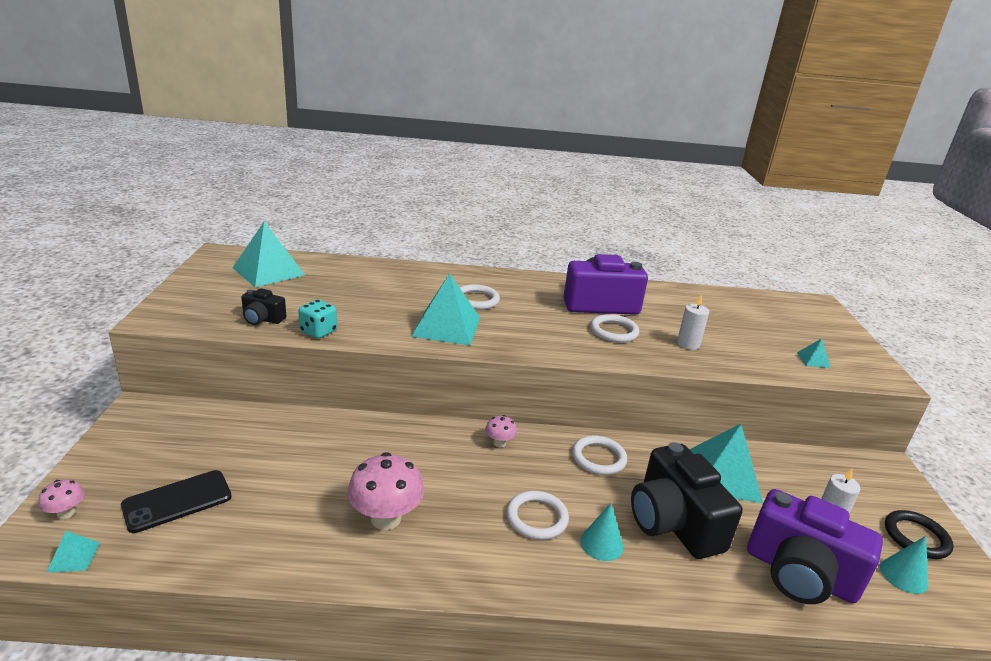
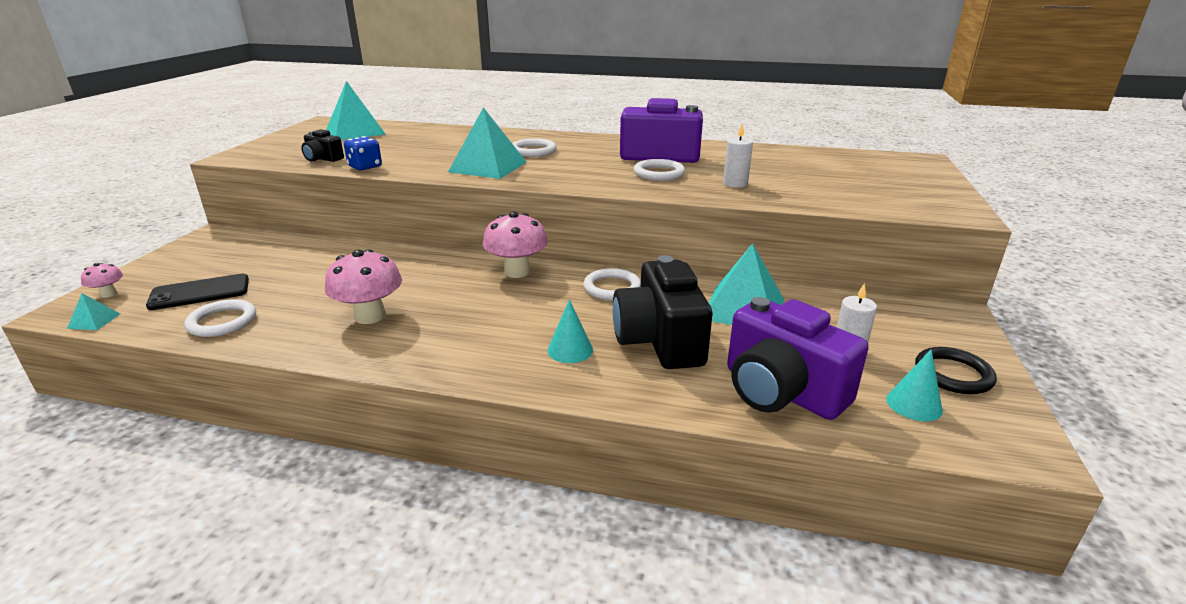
camera: 15 degrees right, 0 degrees up
turquoise dice [298,300,337,339] -> blue dice [344,136,382,171]
pink mushroom [485,415,517,447] -> pink mushroom [483,211,548,278], size x1.98
white ring [507,491,569,540] -> white ring moved to [185,299,256,337]
turquoise pyramid [797,338,831,368] -> none

